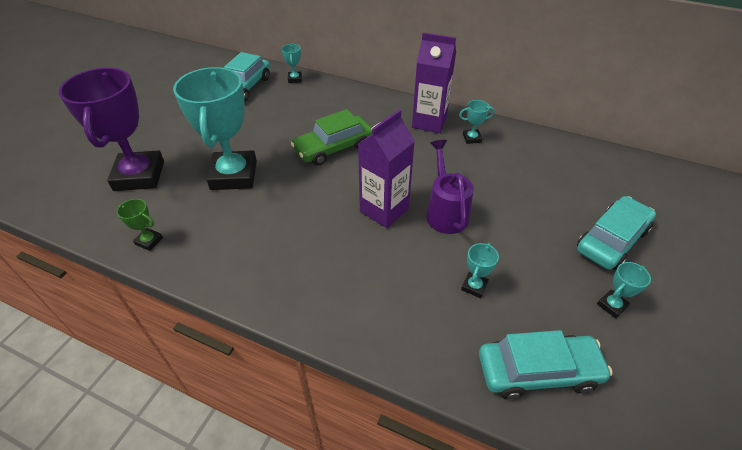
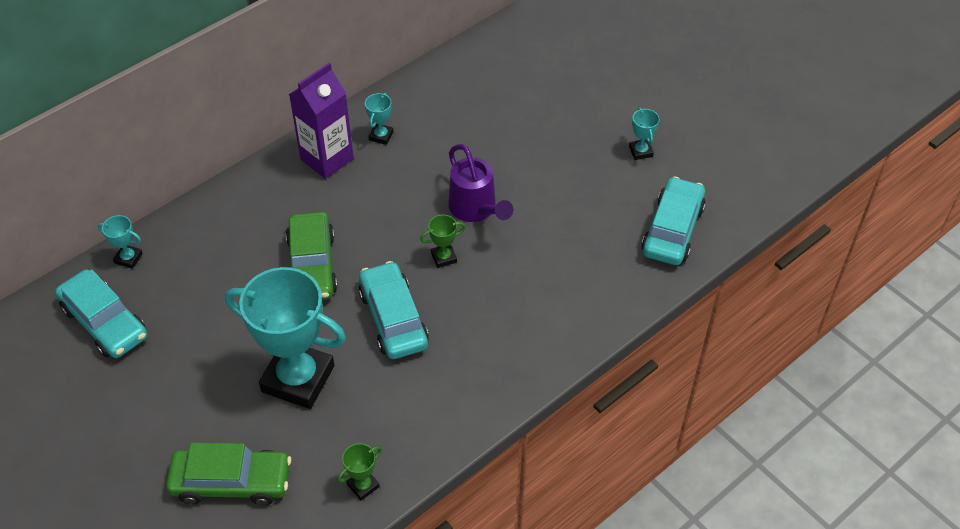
camera: 65 degrees left, 5 degrees up
purple trophy [59,68,164,191] -> green car [166,443,291,506]
purple carton [358,109,415,228] -> green trophy [420,215,466,268]
purple watering can [426,140,474,234] -> purple watering can turned 135 degrees counterclockwise [448,144,513,222]
turquoise trophy [461,243,499,298] -> none
turquoise car [577,196,656,270] -> turquoise car moved to [359,261,429,359]

